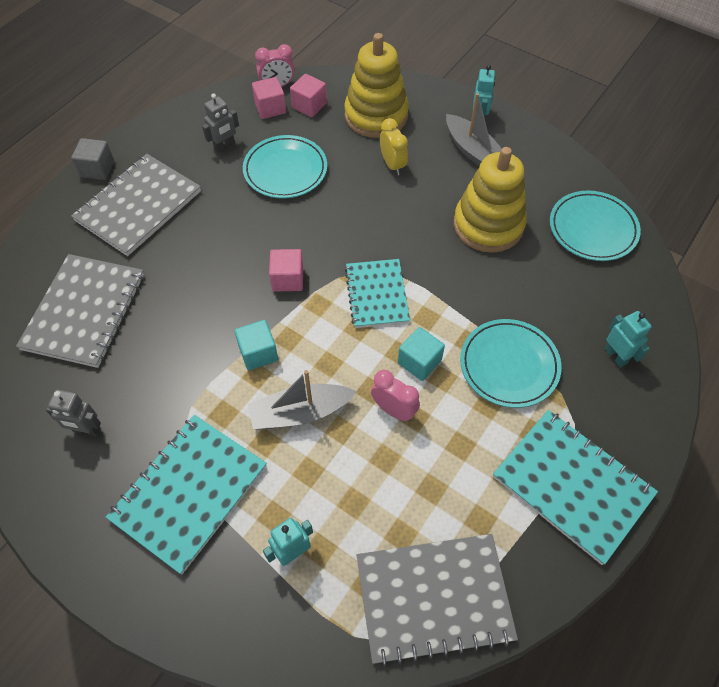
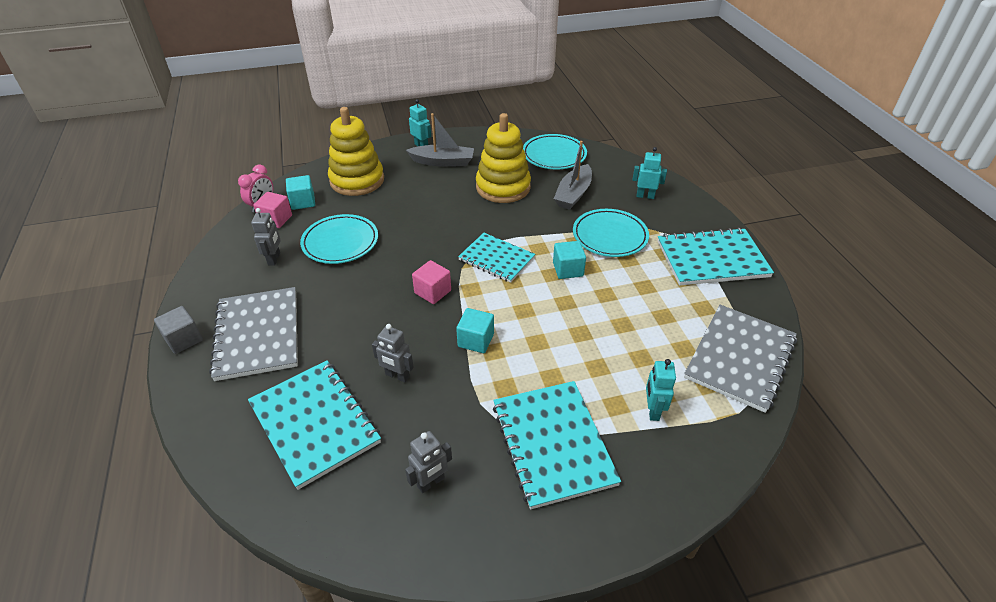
camera: 50 degrees left, 15 degrees down
grey notebook [16,254,144,368] -> turquoise notebook [248,360,381,490]
grey boat [248,370,357,429] -> grey boat moved to [554,141,592,210]
pink cube [290,74,327,117] -> turquoise cube [286,175,315,210]
pink clock [371,370,420,421] -> none
yellow clock [380,118,408,175] -> none
none -> grey robot [372,324,414,383]

